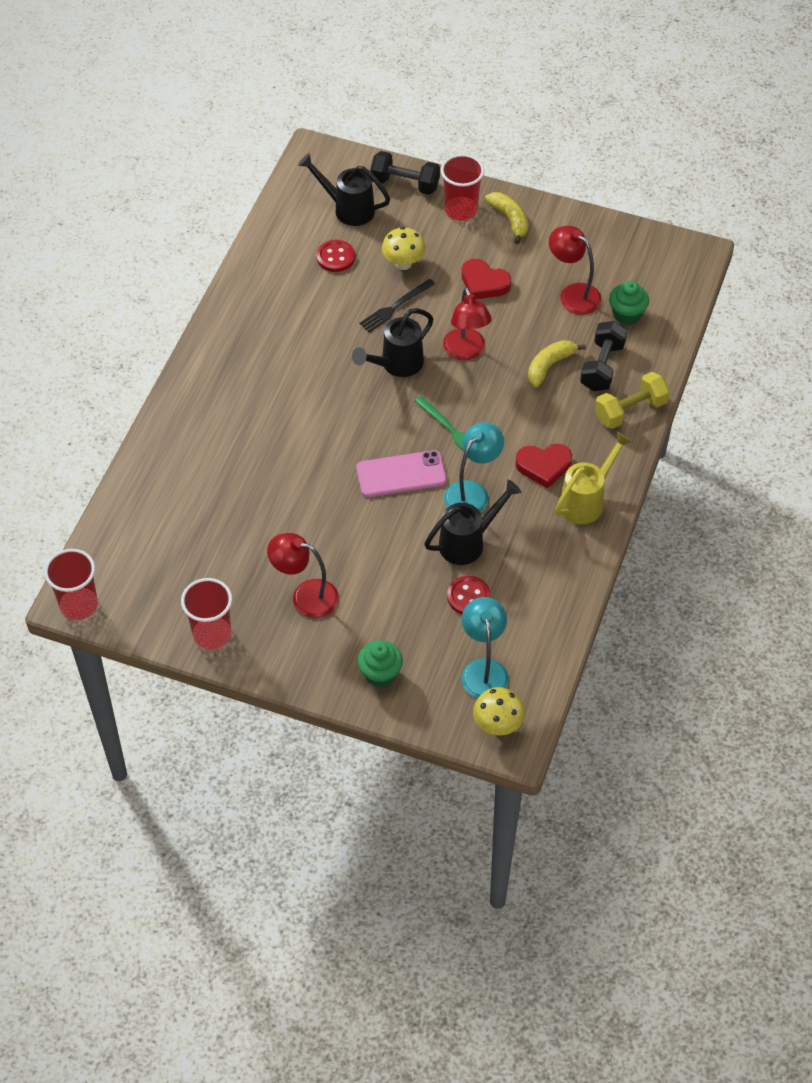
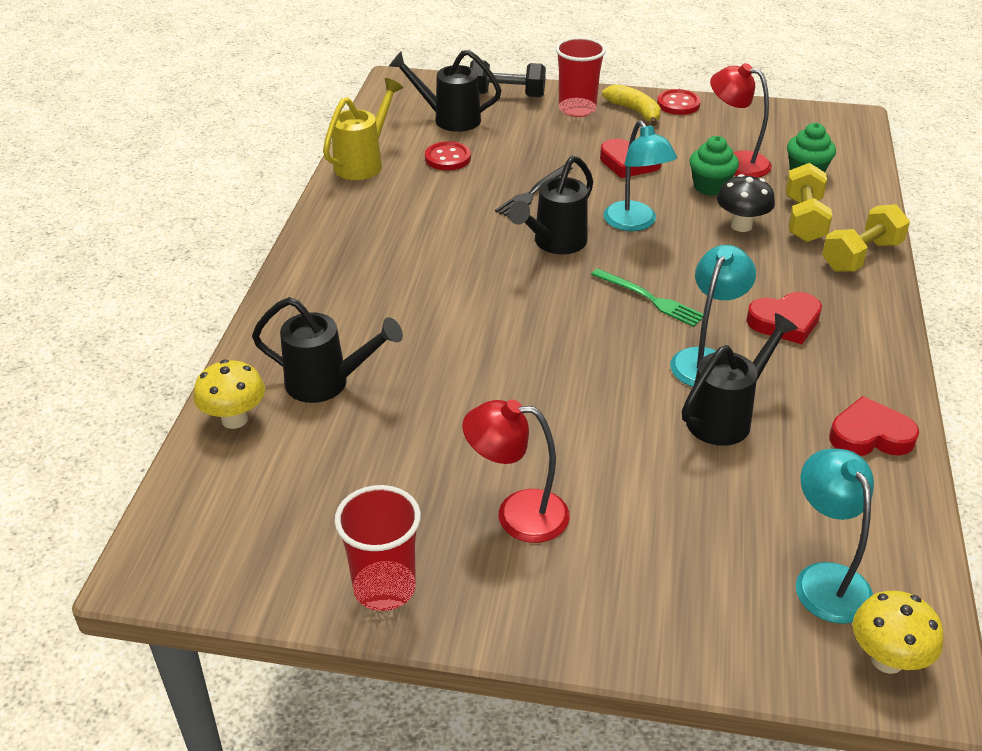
camera: 10 degrees left, 15 degrees down
red cup [44,549,98,620] -> none
pink phone [356,450,447,497] -> none
green cupcake [357,640,403,687] -> green cupcake moved to [689,136,739,196]
yellow mushroom [382,227,426,270] -> yellow mushroom moved to [193,360,265,429]
red lamp [443,287,492,360] -> turquoise lamp [603,120,677,231]
red button [447,576,491,614] -> red button moved to [657,89,701,115]
yellow banana [528,340,586,387] -> black mushroom [717,174,775,232]
yellow watering can [555,431,633,524] -> yellow watering can moved to [323,78,403,180]
black dumbbell [580,321,627,391] -> yellow dumbbell [785,163,832,242]
none -> black watering can [252,297,403,403]
none -> red heart [829,396,919,456]

